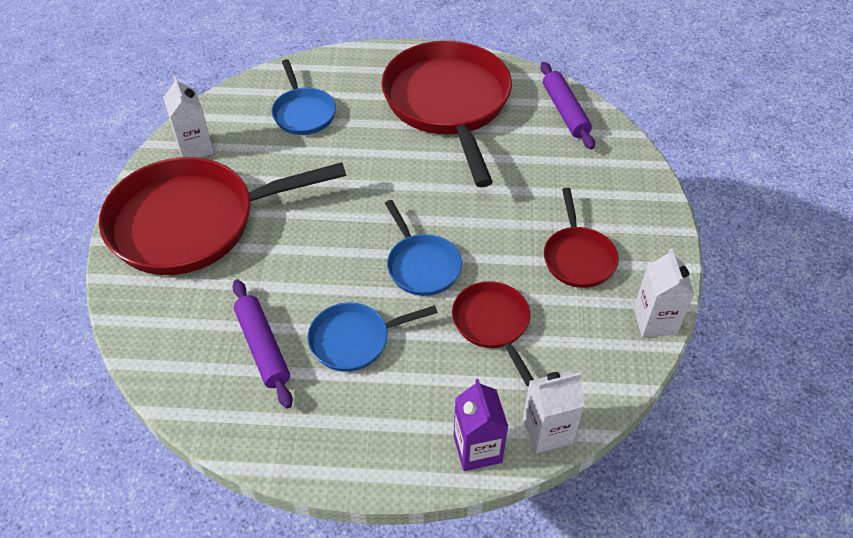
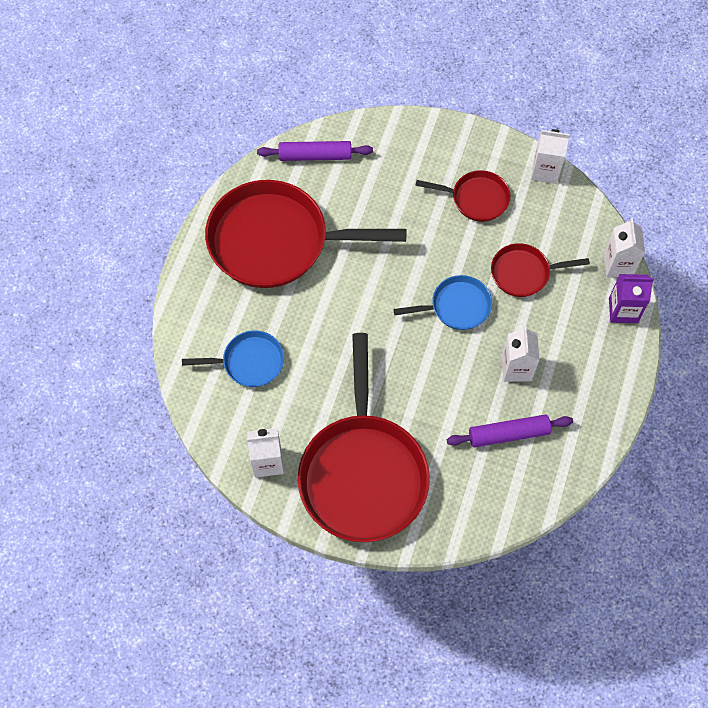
camera: 75 degrees left, 15 degrees up
blue pan [307,302,438,372] -> white carton [502,325,540,382]

